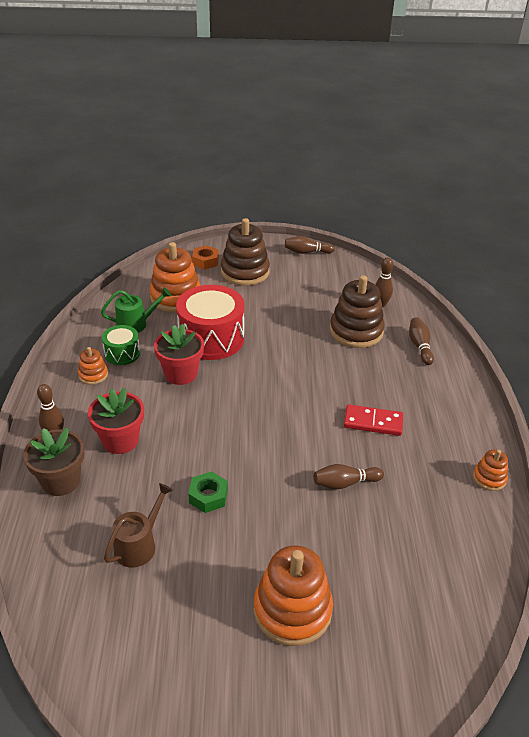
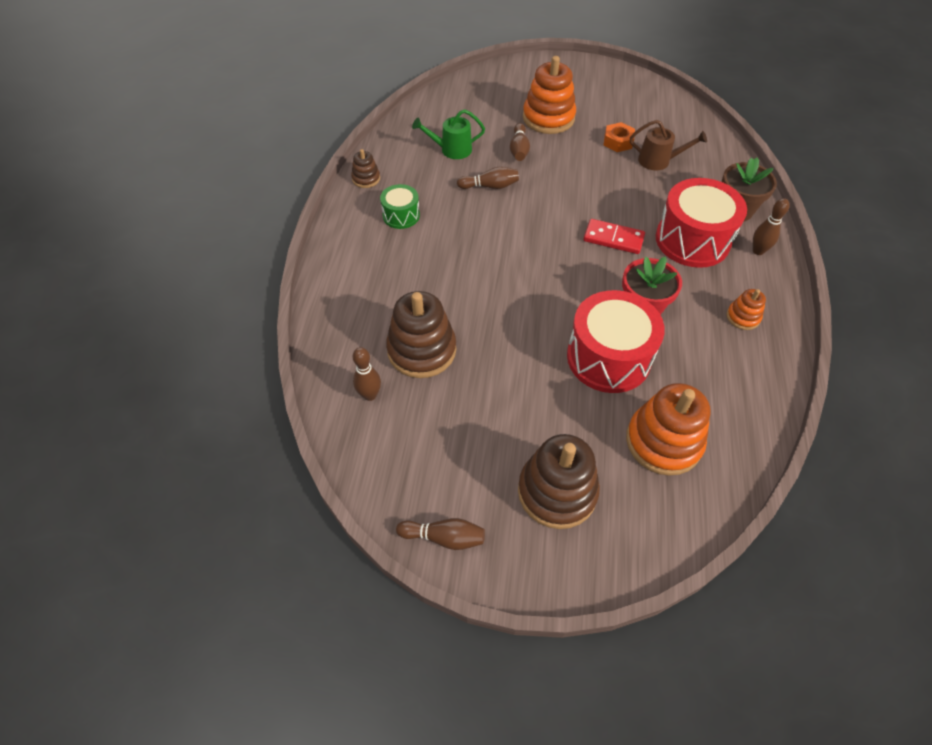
camera: 170 degrees left, 15 degrees up
red flower pot [88,388,144,454] -> red drum [656,178,747,268]
green watering can [101,287,171,333] -> green watering can moved to [412,109,485,159]
green drum [102,325,140,365] -> green drum moved to [380,184,420,229]
brown watering can [104,483,173,568] -> brown watering can turned 120 degrees counterclockwise [630,120,707,170]
green nut [188,471,228,513] -> none
orange nut [192,245,219,270] -> orange nut moved to [603,122,635,152]
red domino [344,404,403,436] -> red domino moved to [584,219,645,254]
brown bowling pin [409,317,434,365] -> brown bowling pin moved to [510,123,530,161]
orange stacking toy [473,450,508,491] -> brown stacking toy [351,149,380,188]

